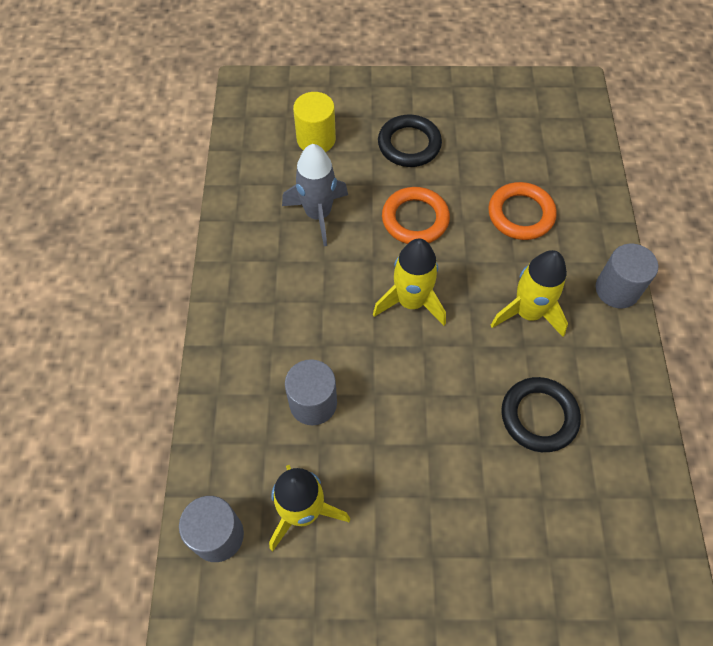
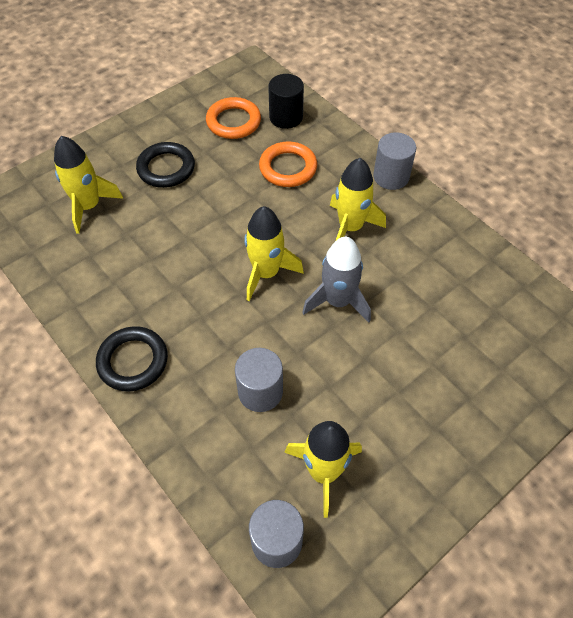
camera: 40 degrees left, 5 degrees down
grey rocket [282,144,348,246] -> grey rocket moved to [302,237,371,323]
yellow cylinder [293,92,336,152] -> yellow rocket [54,136,123,234]
orange ring [382,187,450,244] -> orange ring moved to [206,97,261,139]
black ring [501,377,581,452] -> black ring moved to [96,326,168,391]
none -> black cylinder [268,74,304,129]

